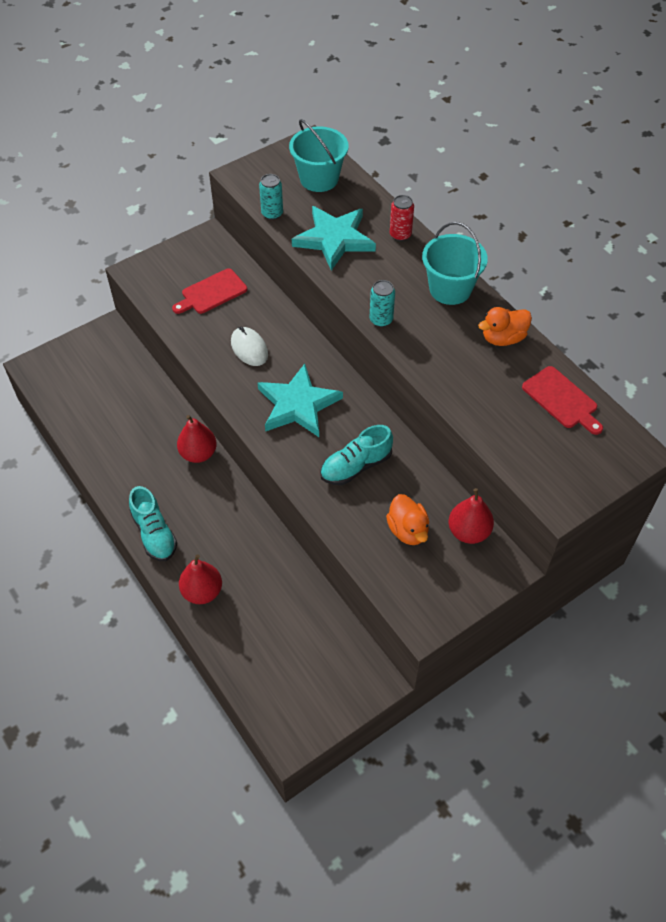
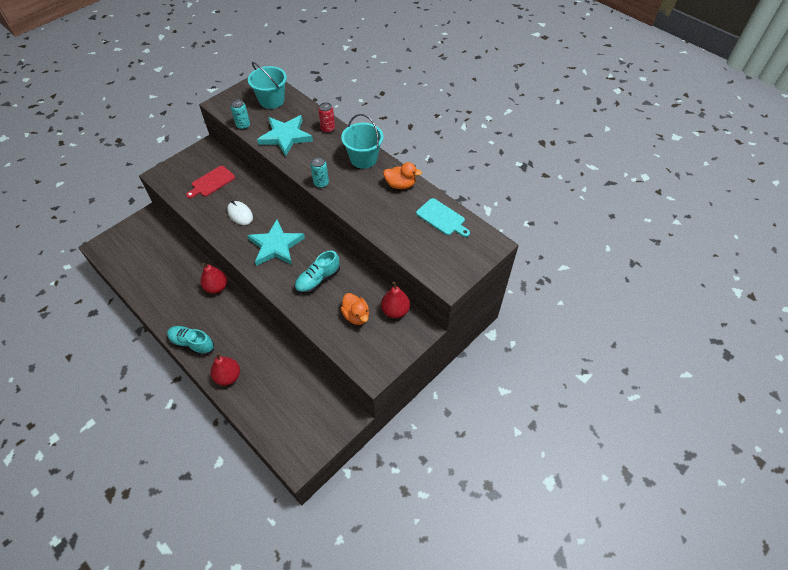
camera: 10 degrees left, 0 degrees up
turquoise shoe [129,486,177,561] -> turquoise shoe turned 150 degrees clockwise [167,326,214,356]
orange duck [478,307,532,346] -> orange duck turned 135 degrees counterclockwise [383,162,422,189]
red cutting board [522,366,603,435] -> turquoise cutting board [416,198,470,237]

